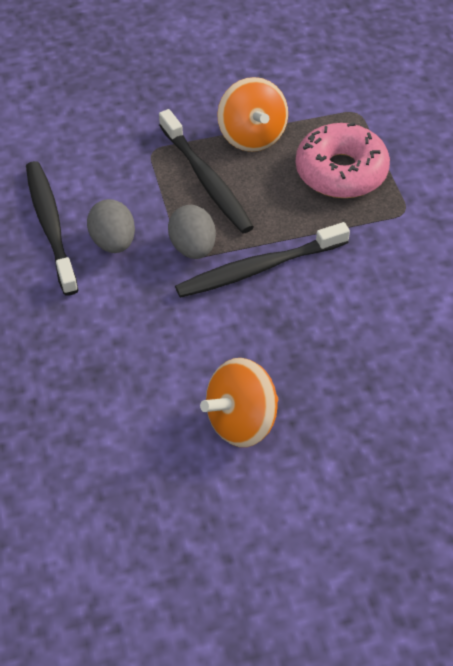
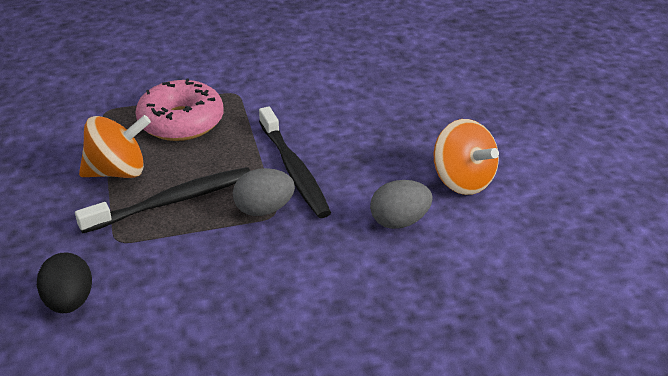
camera: 90 degrees left, 15 degrees down
black toothbrush [26,161,79,296] -> none
grey egg [87,199,135,253] -> grey egg moved to [370,180,433,229]
none -> black egg [37,253,92,313]

